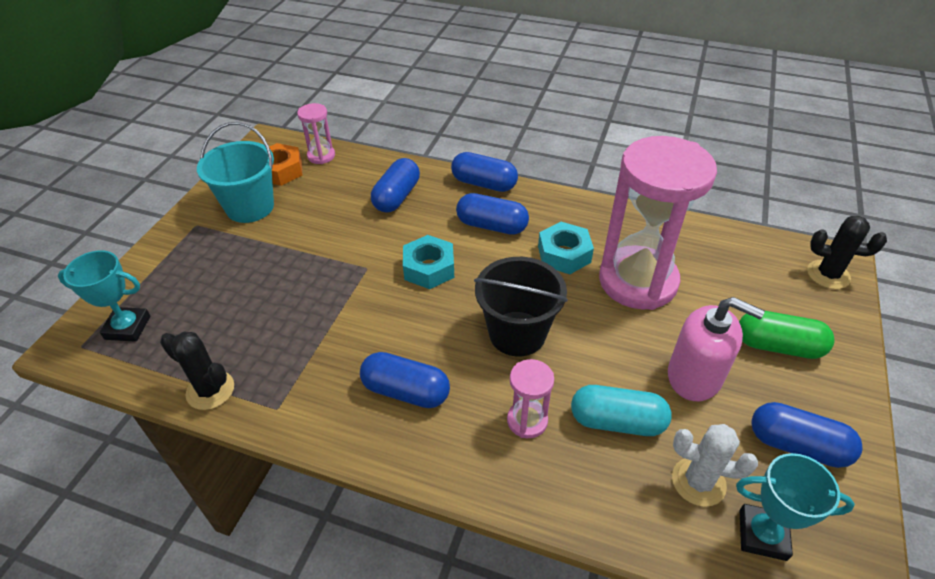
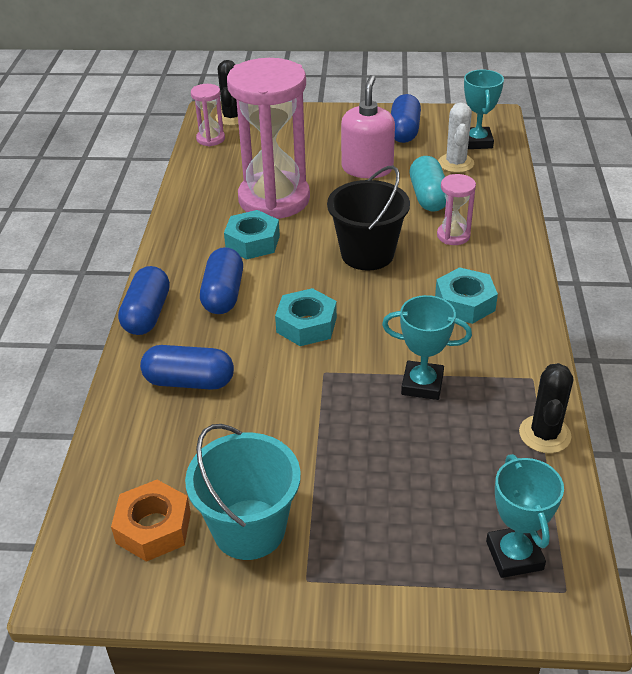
camera: 105 degrees left, 5 degrees down
pink hourglass [297,103,335,164] -> pink hourglass moved to [191,84,225,146]
blue capsule [360,352,450,408] -> turquoise nut [435,267,498,324]
green capsule [739,311,835,359] -> none
none -> turquoise trophy [382,295,472,400]

